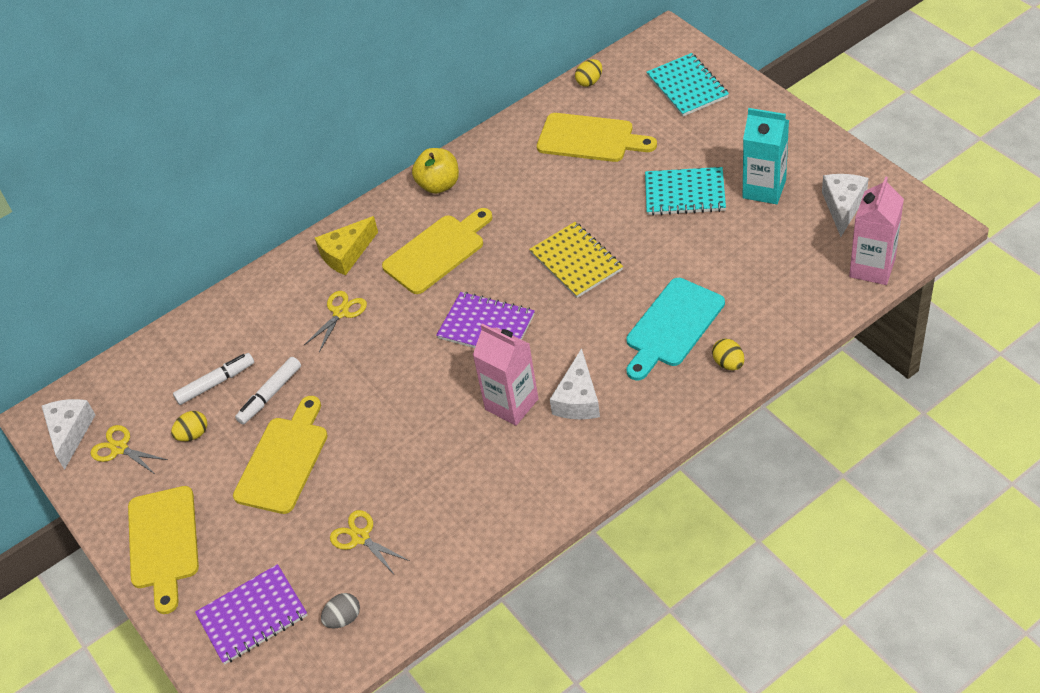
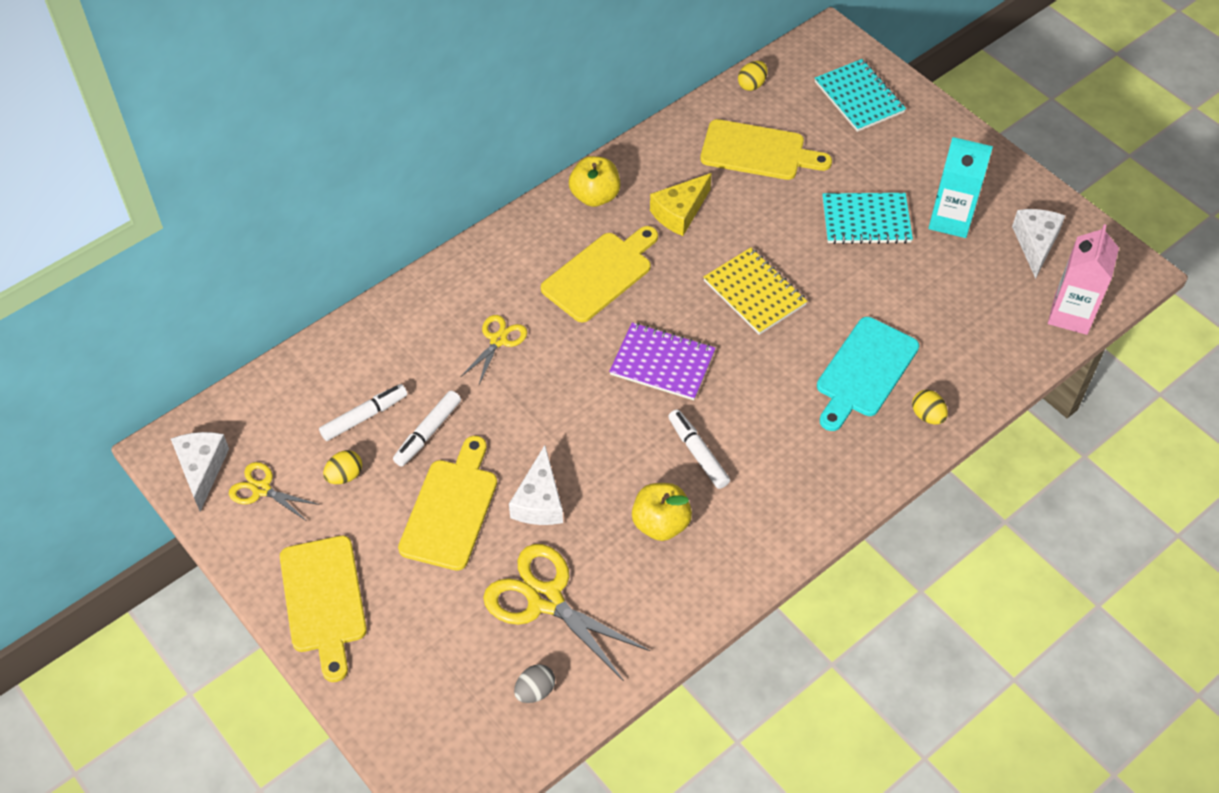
camera: 10 degrees left, 5 degrees up
purple notebook [195,564,308,665] -> none
yellow cheese [315,216,378,275] -> yellow cheese moved to [650,173,712,236]
yellow scissors [330,510,410,574] -> yellow scissors [483,544,650,681], size x1.82
pink carton [473,324,539,426] -> white marker [668,409,730,489]
white cheese [550,348,600,419] -> white cheese moved to [509,445,563,525]
none -> yellow apple [632,483,692,541]

